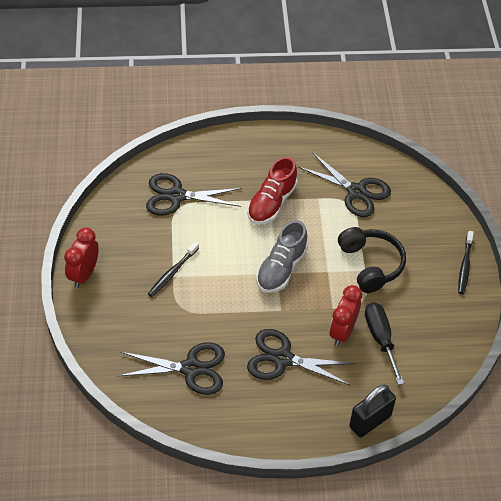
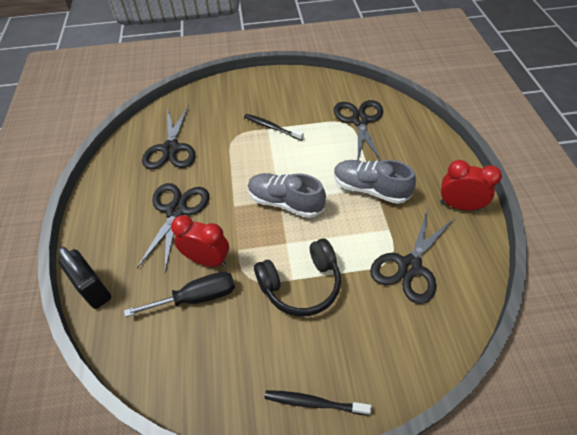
camera: 90 degrees right, 0 degrees up
red clock [64,227,99,288] -> red clock moved to [440,160,502,210]
red shoe [247,157,298,224] -> grey shoe [334,160,416,204]

